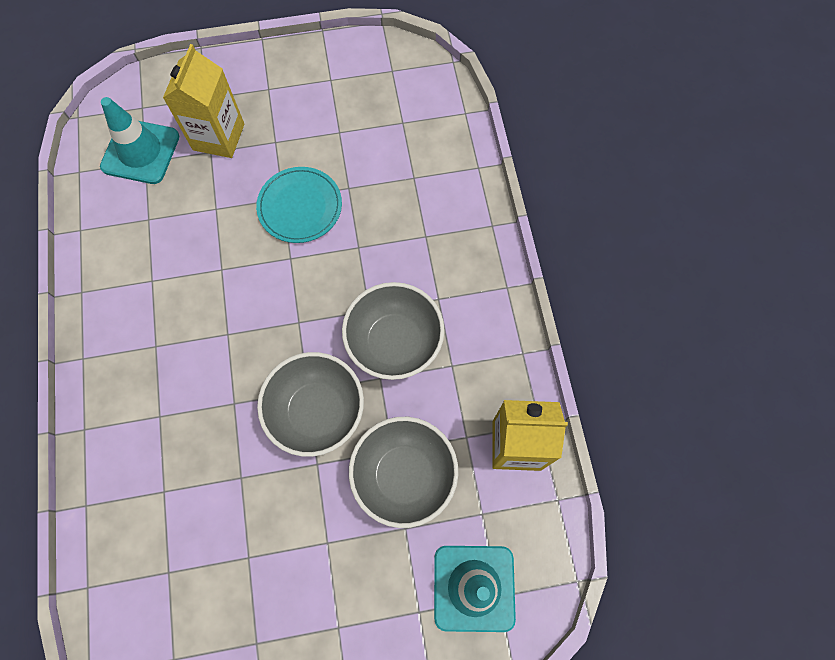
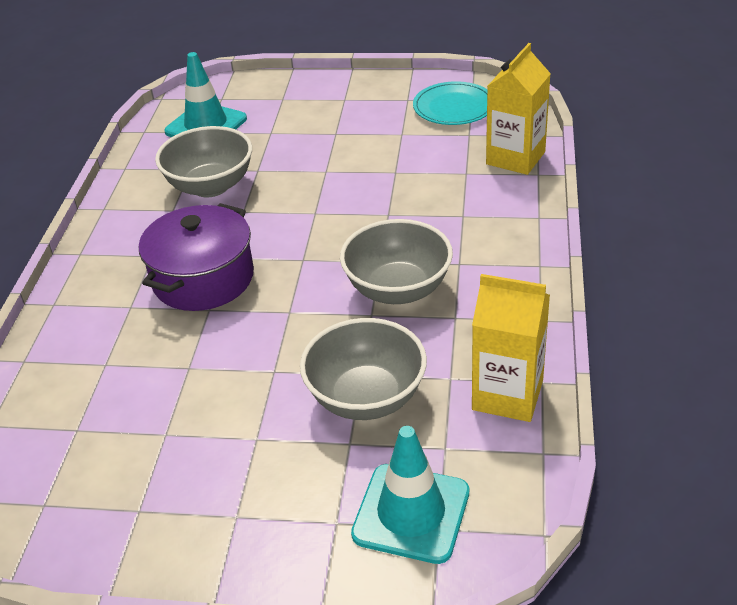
camera: 20 degrees right, 30 degrees down
yellow carton [163,44,244,158] -> yellow carton moved to [486,43,551,175]
turquoise plate [256,167,342,243] -> turquoise plate moved to [413,81,487,125]
grey bowl [257,352,364,457] -> grey bowl moved to [155,126,252,197]
none -> purple pot [139,203,254,311]

